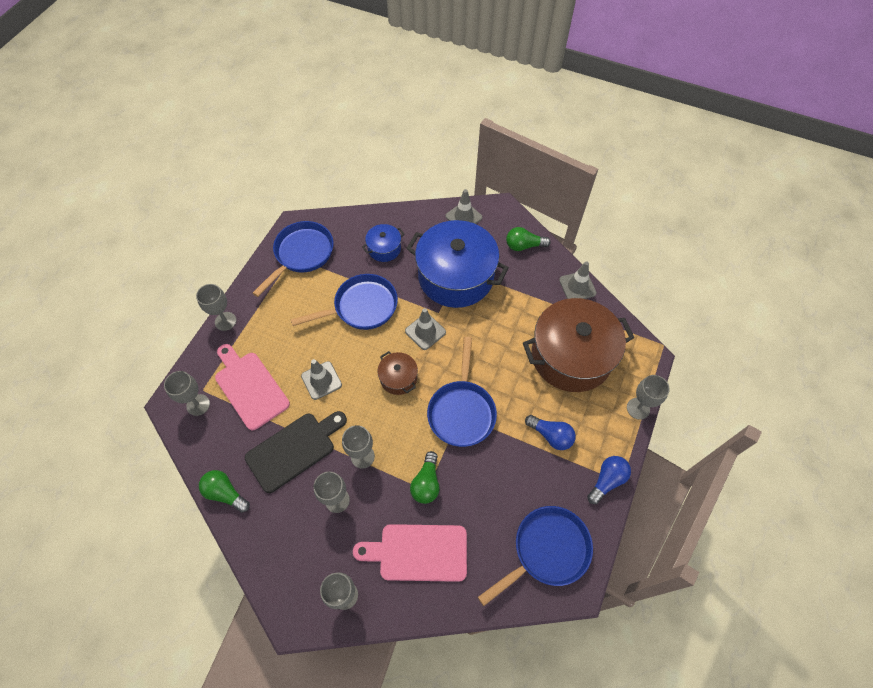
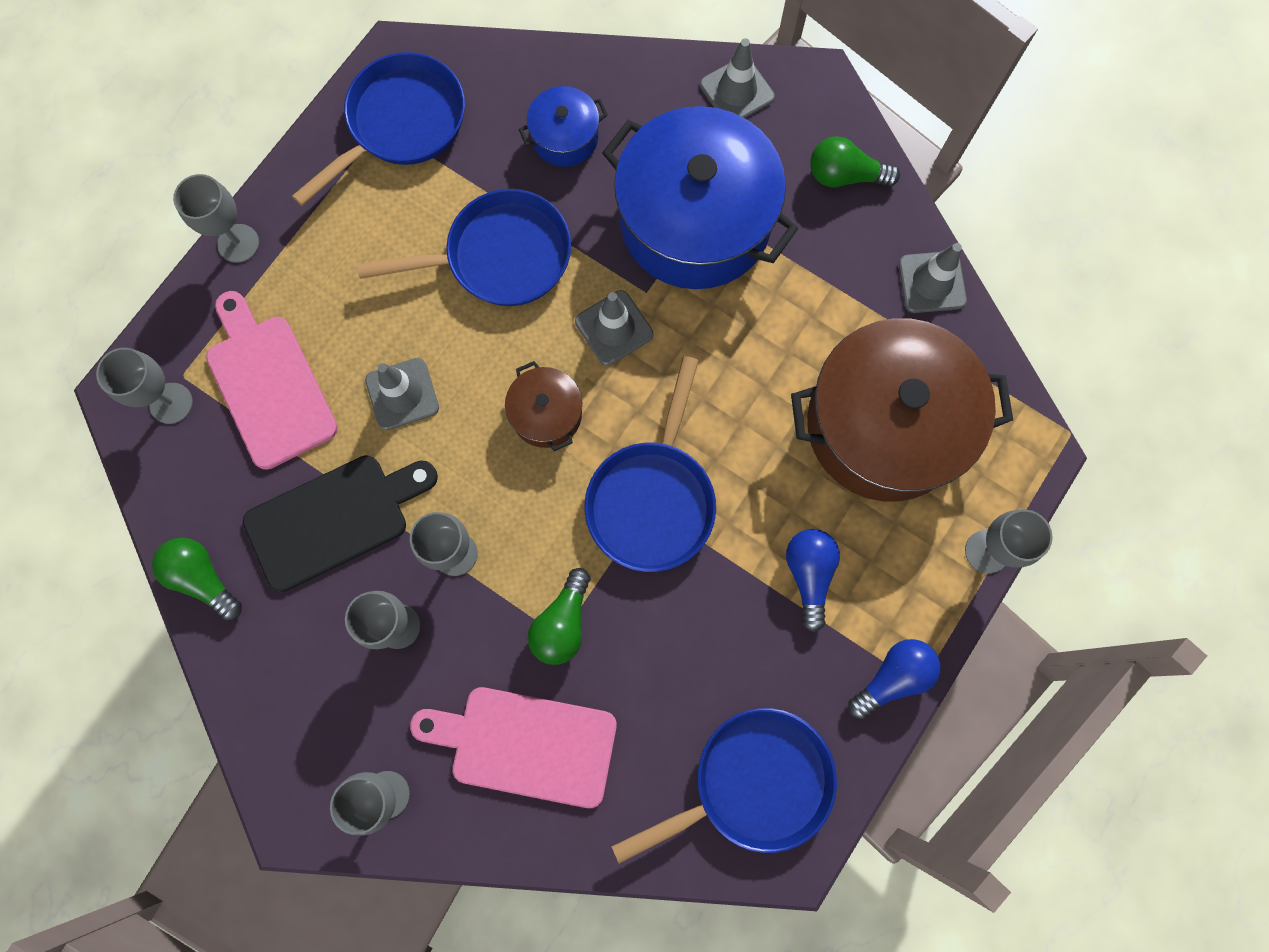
camera: 10 degrees right, 15 degrees up
blue light bulb [525,415,576,450] -> blue light bulb turned 135 degrees counterclockwise [786,529,840,632]

